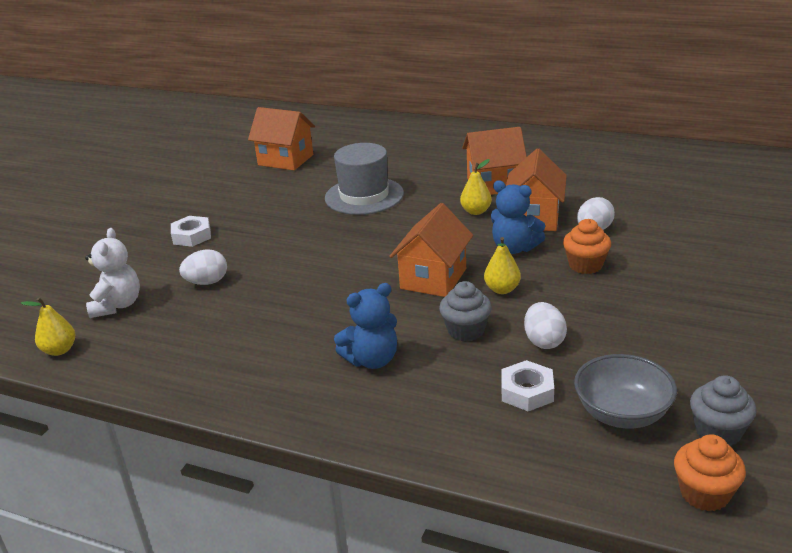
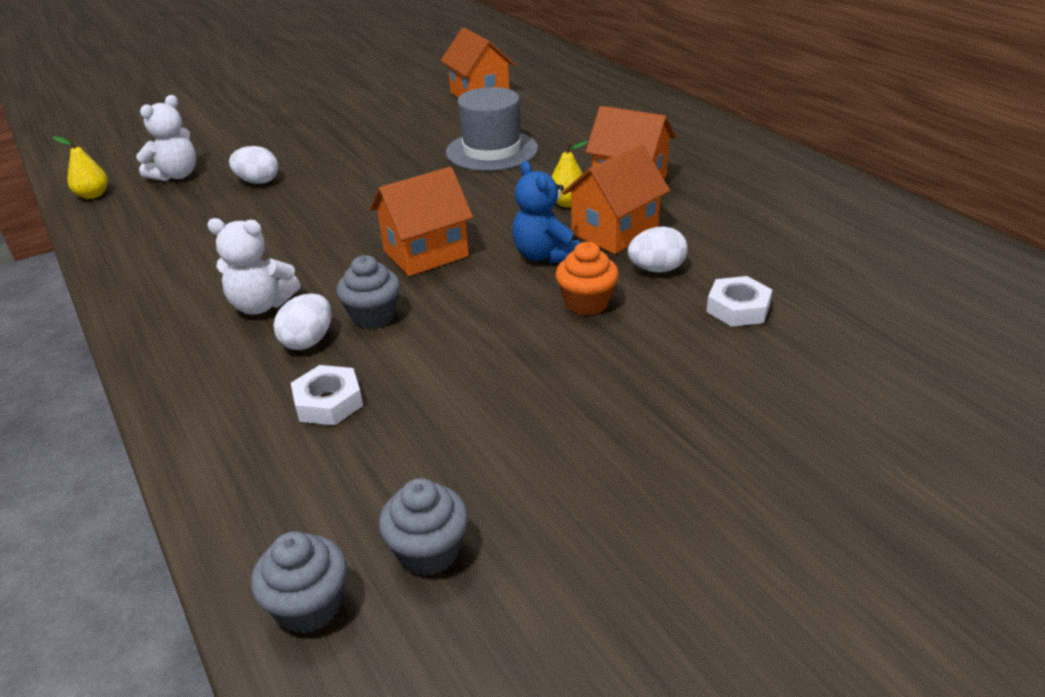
camera: 35 degrees right, 5 degrees up
white nut [171,216,211,247] -> white nut moved to [706,276,772,327]
blue teddy bear [334,283,397,369] -> white teddy bear [207,218,300,315]
yellow pear [484,237,521,294] -> none
white egg [524,302,567,349] -> white egg moved to [273,293,332,350]
grey bowl [574,354,677,428] -> none
orange cupcake [674,434,746,512] -> grey cupcake [251,531,347,634]

